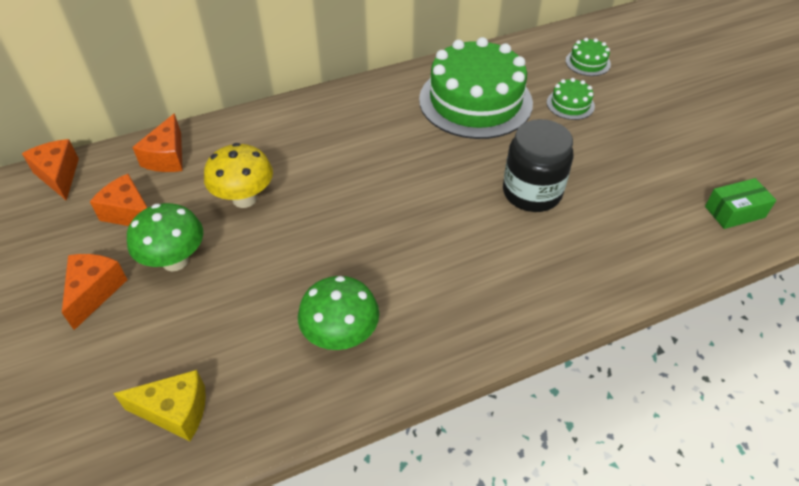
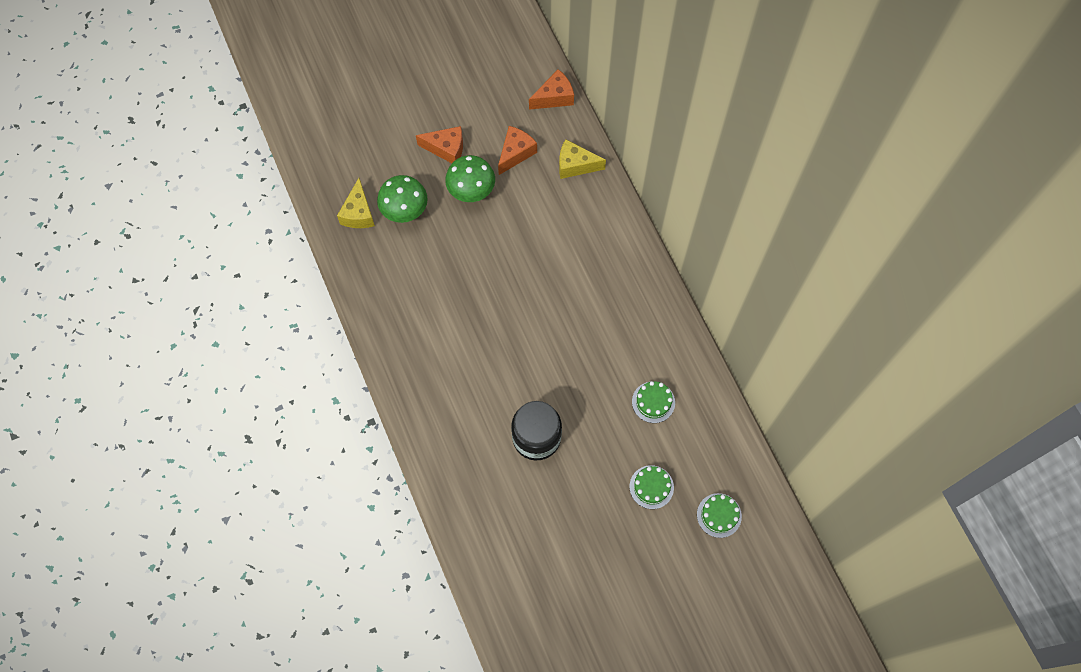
camera: 90 degrees right, 20 degrees up
orange cheese [132,113,183,172] -> yellow cheese [559,139,606,179]
yellow mushroom [204,143,273,208] -> none
green mushroom [298,276,379,350] -> green mushroom moved to [377,175,428,223]
green cake [419,37,533,139] -> green cake [632,381,675,423], size x0.42
green box [705,178,776,229] -> none

